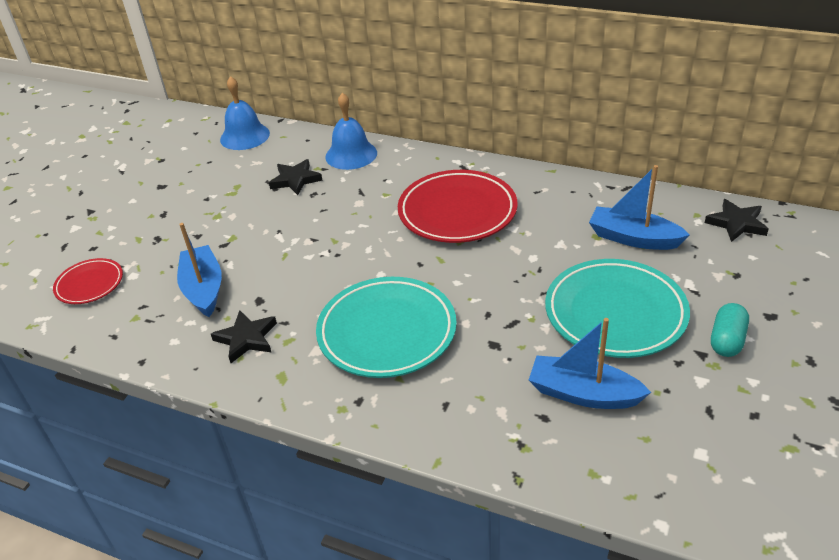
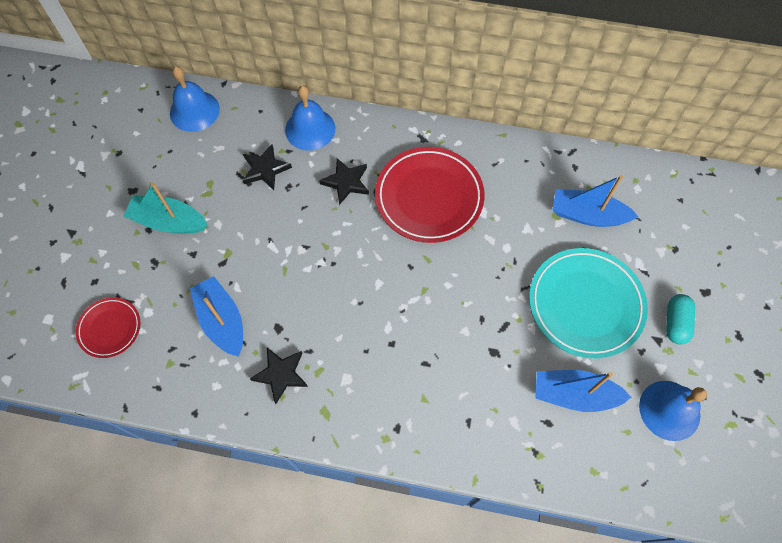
camera: 15 degrees left, 25 degrees up
turquoise plate [316,277,457,378] -> none
black star [705,199,769,242] -> black star moved to [319,158,369,205]
none -> turquoise boat [123,183,207,234]
none -> blue bell [639,381,707,441]

